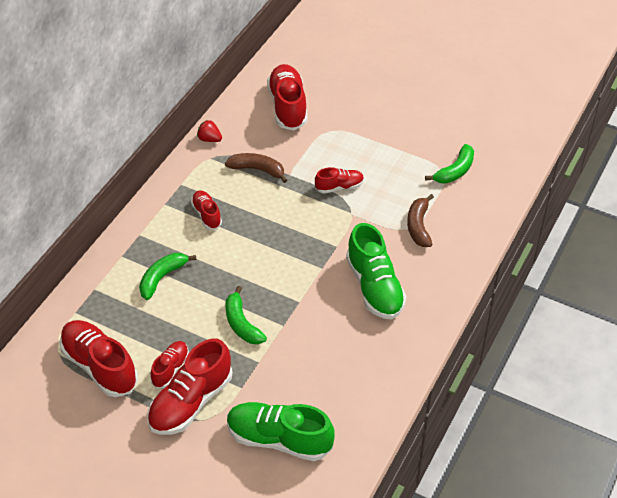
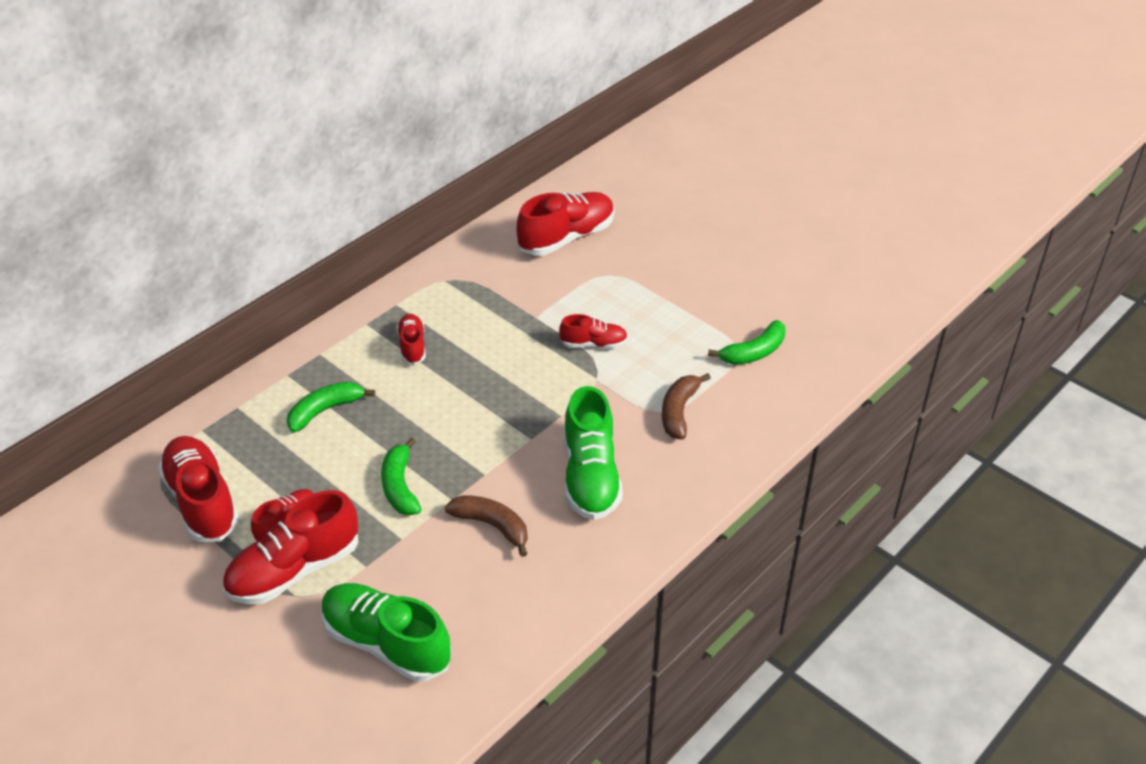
camera: 15 degrees right, 5 degrees down
red strawberry [197,120,222,142] -> none
brown banana [225,153,287,183] -> brown banana moved to [445,495,528,557]
red shoe [267,64,307,131] -> red shoe turned 45 degrees clockwise [517,192,614,256]

